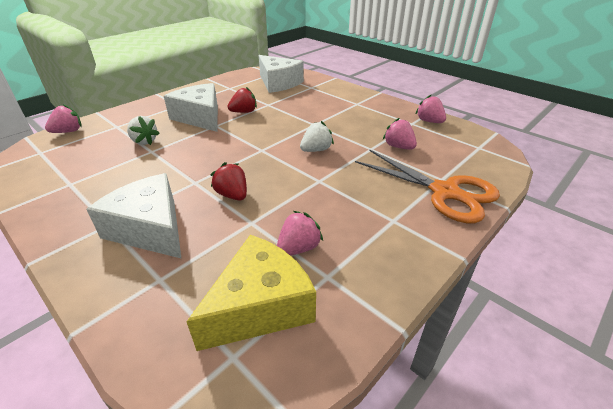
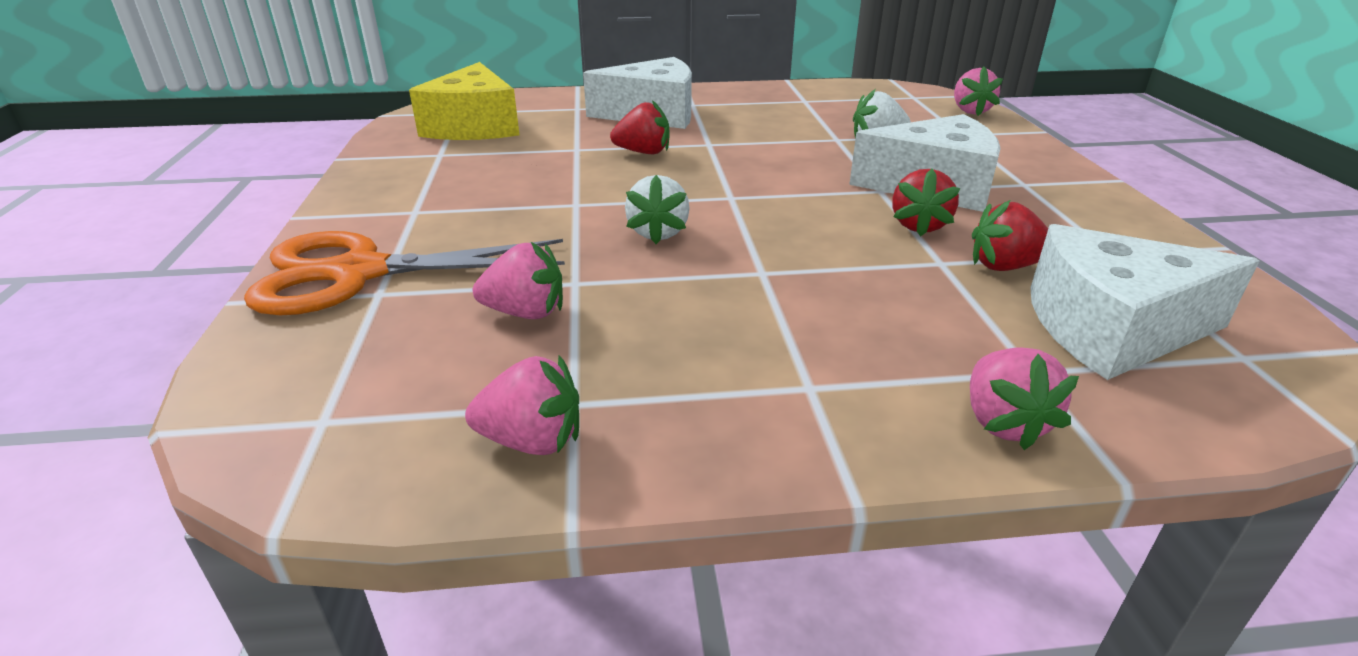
camera: 130 degrees right, 5 degrees down
pink strawberry [277,211,323,256] -> pink strawberry moved to [970,347,1079,450]
none -> red strawberry [972,200,1048,271]

